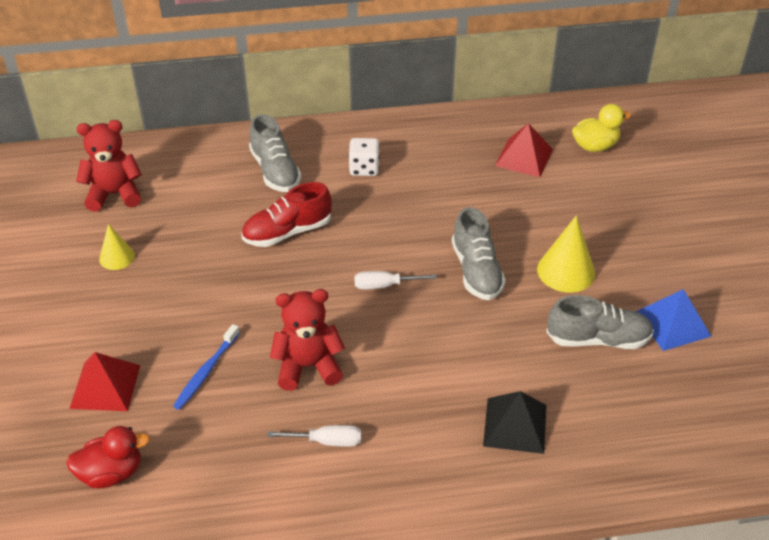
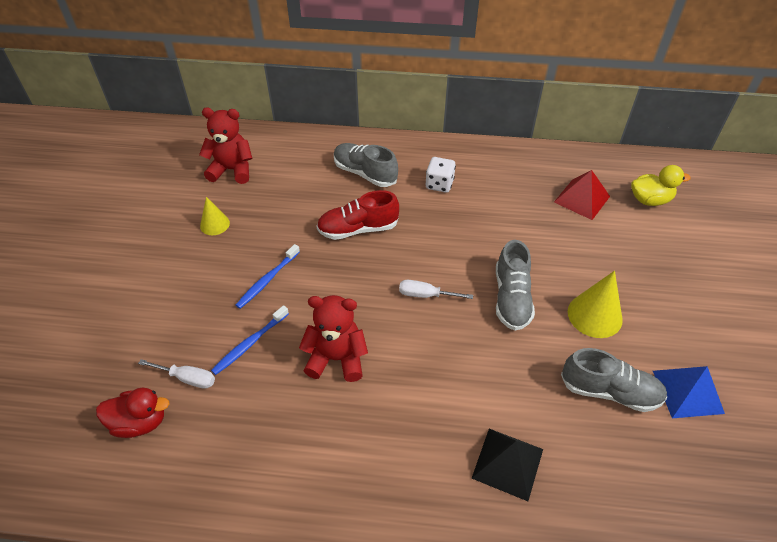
camera: 15 degrees right, 5 degrees up
red pyramid [69,352,140,411] -> none
grey shoe [249,114,301,192] -> grey shoe turned 135 degrees clockwise [334,143,398,187]
white screwdriver [267,425,361,447] -> white screwdriver moved to [138,359,215,389]
none -> blue toothbrush [236,244,300,309]

